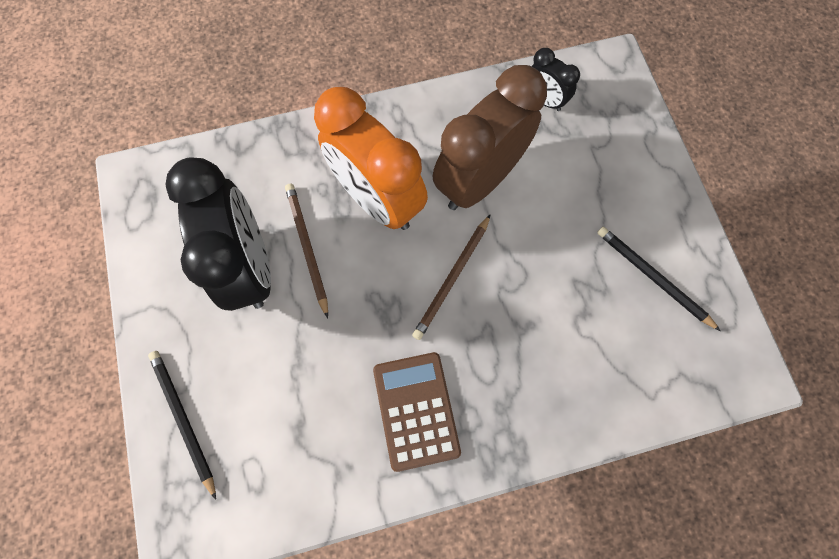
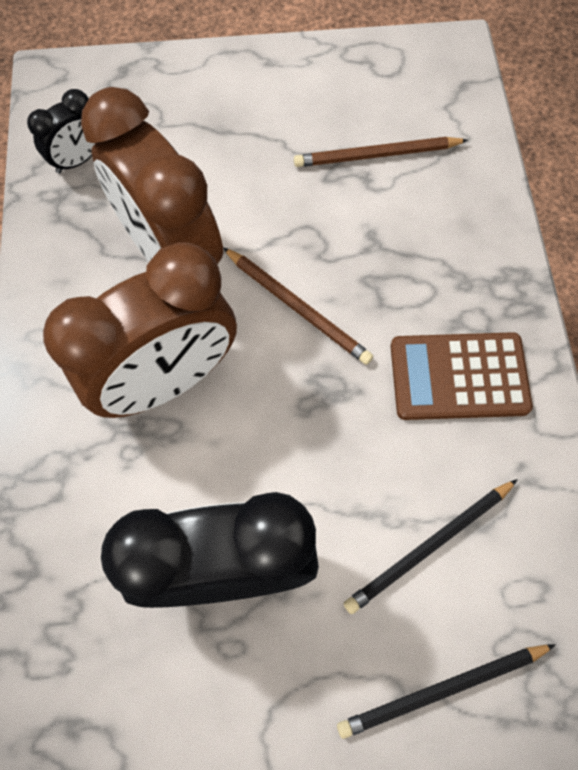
camera: 80 degrees left, 5 degrees down
brown pencil [285,184,328,318] -> brown pencil moved to [294,137,468,167]
orange clock [314,87,428,230] -> brown clock [43,242,237,418]
black pencil [597,227,721,331] -> black pencil moved to [344,479,518,614]

